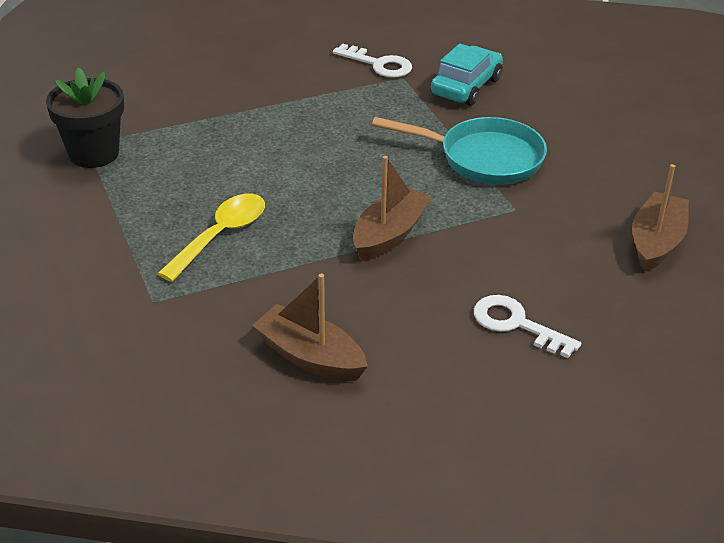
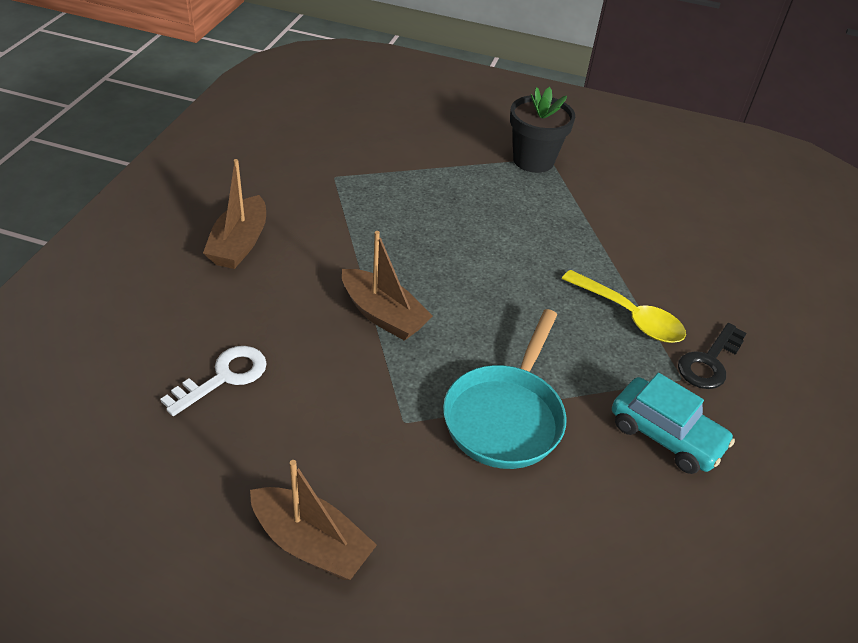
camera: 95 degrees right, 5 degrees up
yellow spoon [157,194,265,282] -> yellow spoon moved to [562,270,686,343]
brown boat [252,274,368,381] -> brown boat turned 150 degrees clockwise [203,159,266,269]
white key [333,44,412,78] -> black key [678,323,747,389]

